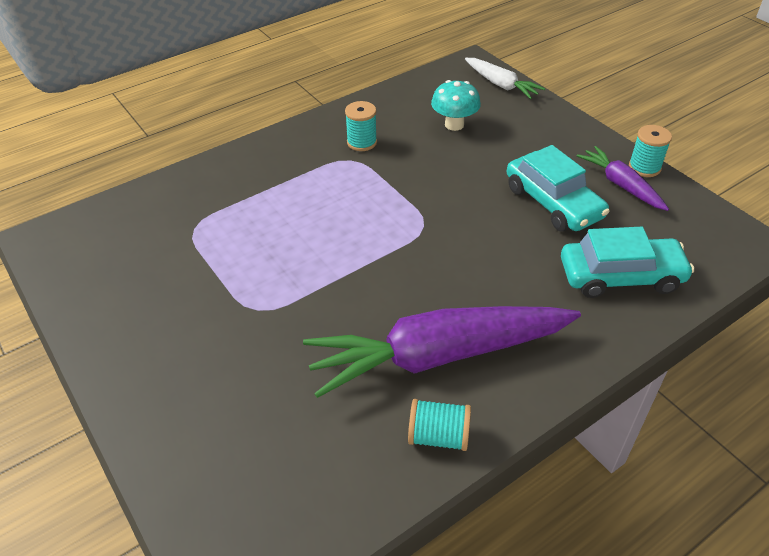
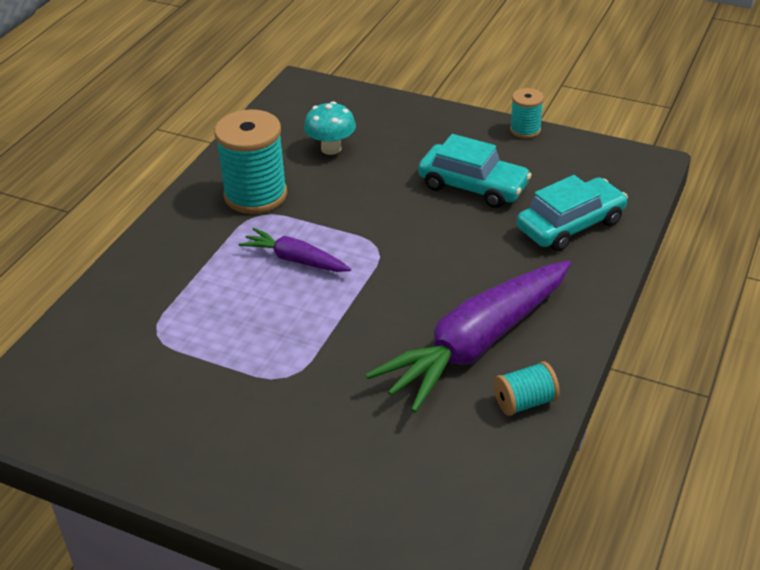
camera: 30 degrees left, 5 degrees down
turquoise spool [345,101,377,151] -> turquoise spool [214,109,287,214], size x1.92
white carrot [465,58,545,99] -> none
purple carrot [577,146,669,211] -> purple carrot moved to [239,228,351,272]

